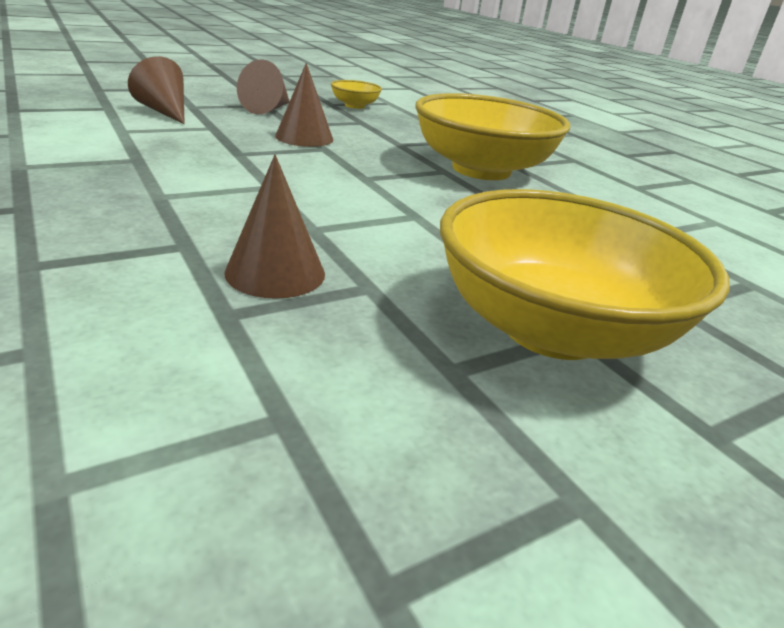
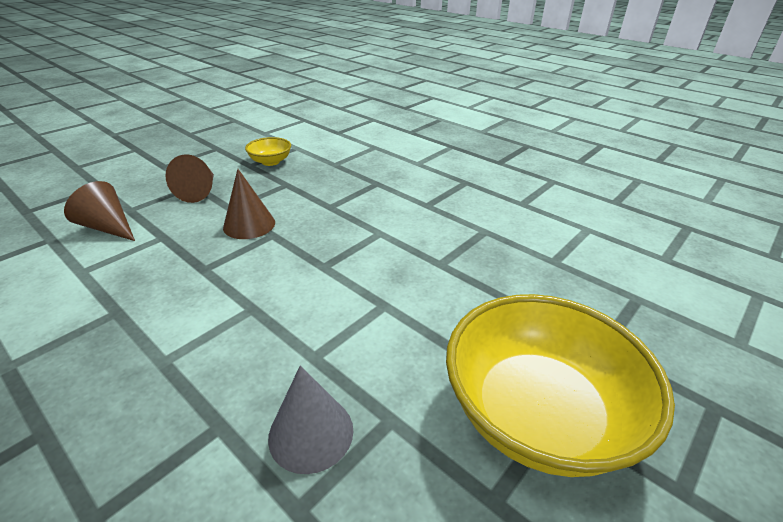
camera: 15 degrees left, 5 degrees up
brown cone [224,154,325,299] -> grey cone [268,365,353,474]
yellow bowl [415,93,570,180] -> none

